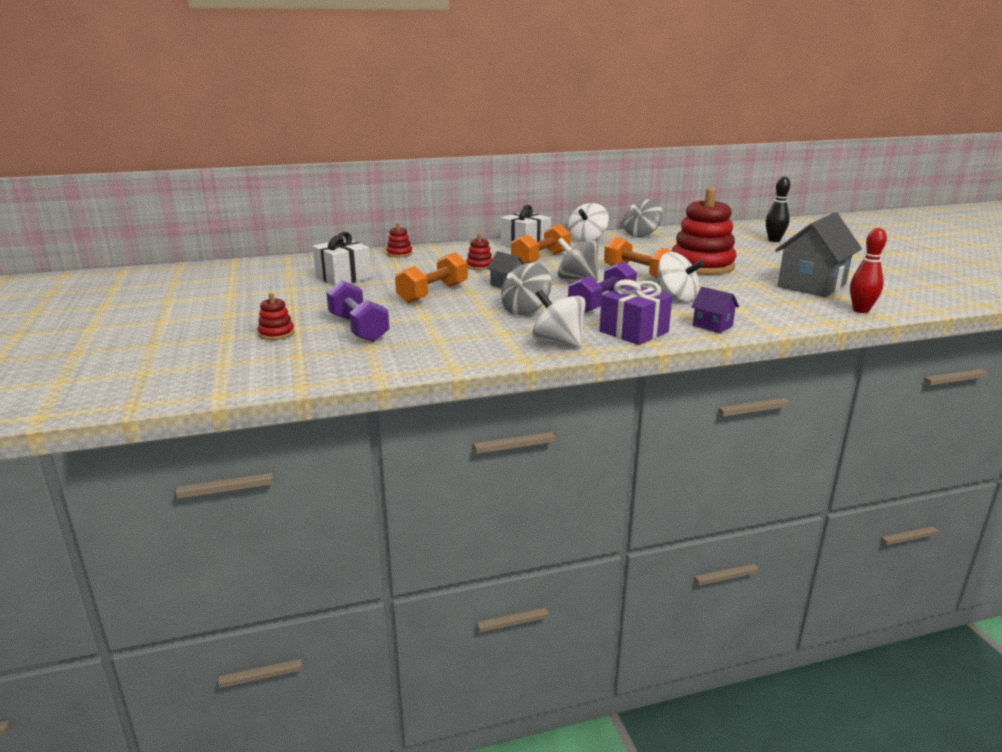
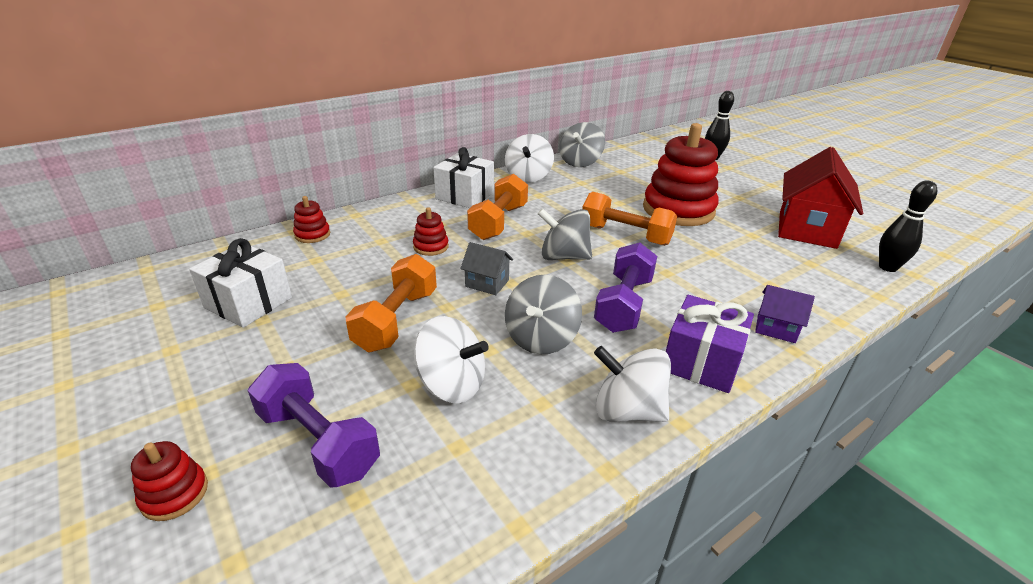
camera: 20 degrees left, 10 degrees up
white spinning top [657,252,704,302] -> white spinning top moved to [414,316,489,403]
grey house [775,213,862,297] -> red house [778,147,863,249]
red bowling pin [850,228,887,313] -> black bowling pin [879,181,938,272]

